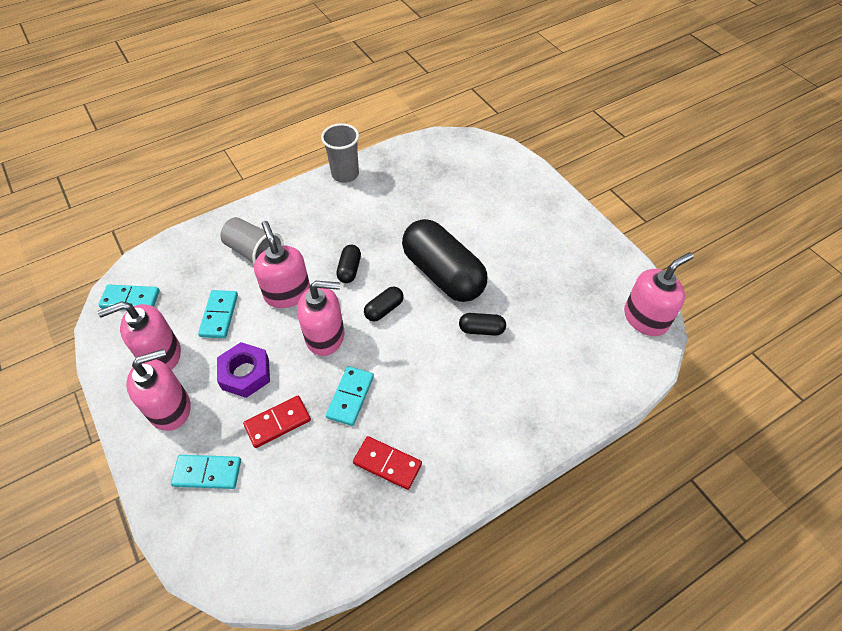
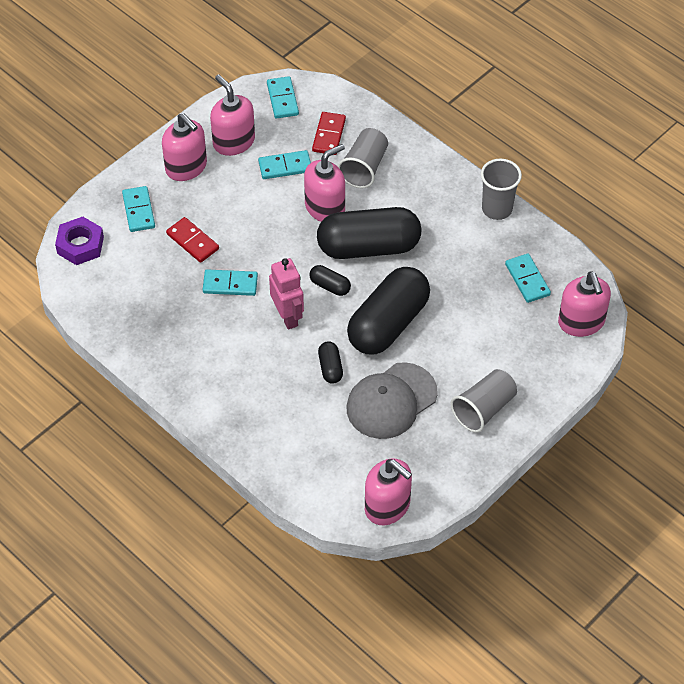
camera: 75 degrees right, 0 degrees up
purple nut [217,342,270,398] -> purple nut moved to [55,217,104,265]
pink soap dispenser [297,281,344,356] -> pink soap dispenser moved to [558,271,611,337]
black capsule [336,245,361,283] -> black capsule [317,207,421,259], size x2.35
red domino [353,436,422,490] -> red domino moved to [312,112,346,155]
none -> pink robot [269,258,304,329]
none -> grey cap [346,362,438,439]
none -> grey cup [450,369,517,433]
none -> turquoise domino [505,254,551,303]

